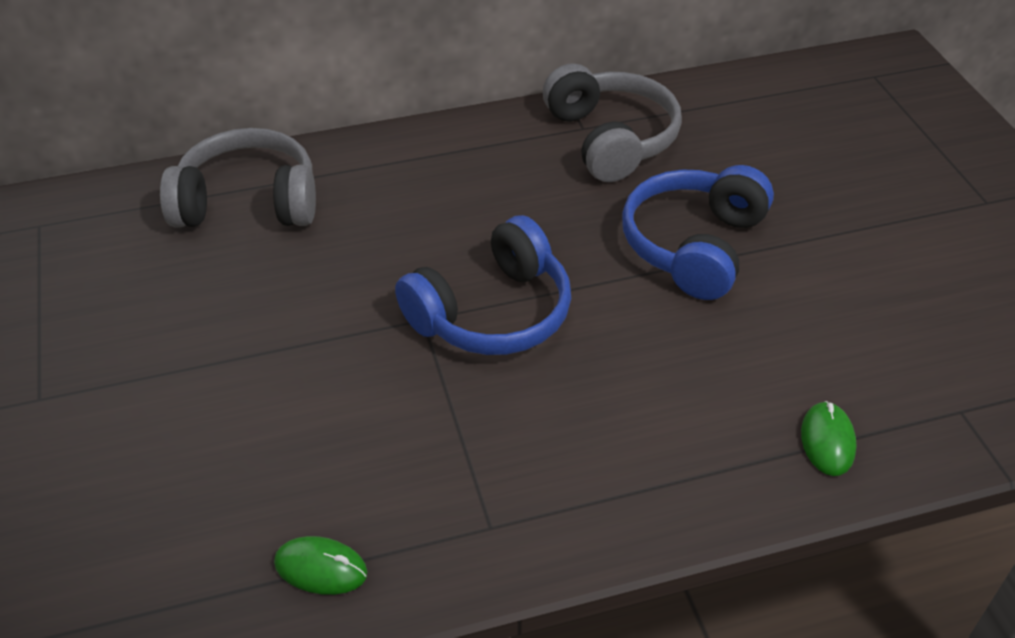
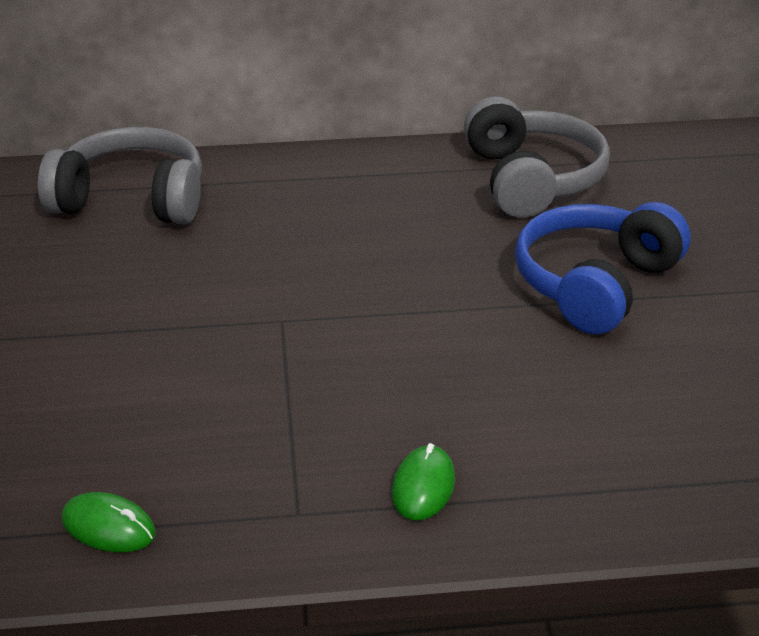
camera: 10 degrees right, 10 degrees down
blue headphones [395,215,571,355] -> none
green mouse [801,401,857,476] -> green mouse moved to [392,443,455,520]

